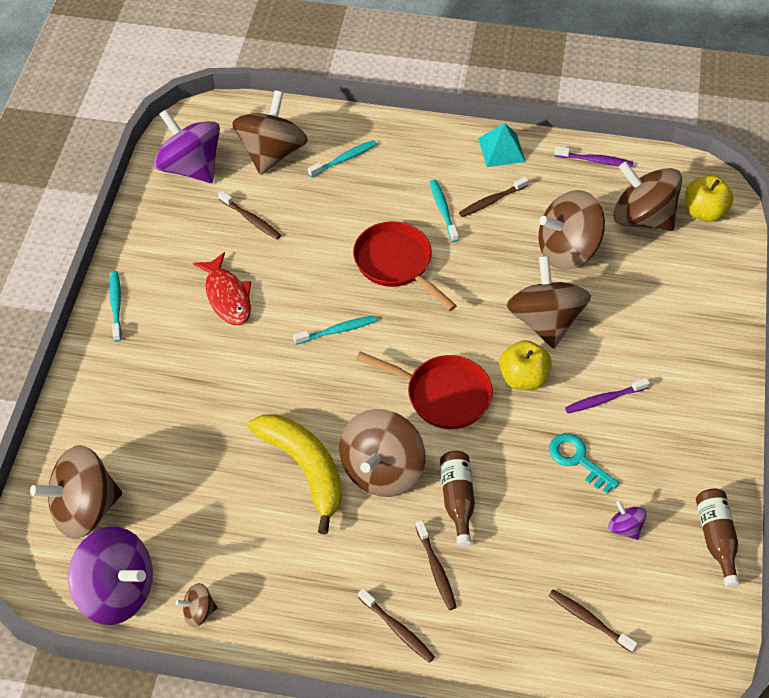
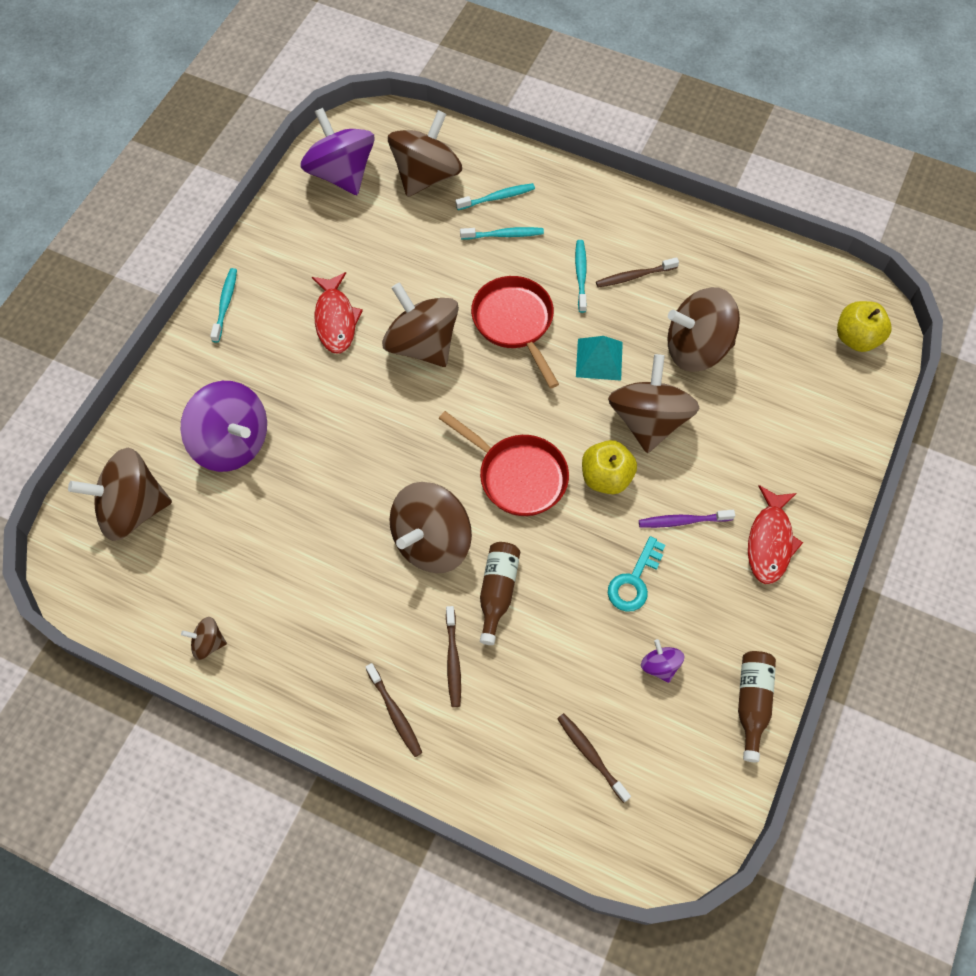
camera: 15 degrees right, 10 degrees up
purple spinning top [68,526,153,625] -> purple spinning top moved to [181,381,267,472]
brown toothbrush [218,191,281,240] -> none
yellow banana [248,414,342,535] -> none
turquoise toothbrush [293,315,377,345] -> turquoise toothbrush moved to [460,227,544,240]
turquoise pyramid [478,123,526,167] -> turquoise pyramid moved to [576,336,623,381]
turquoise key [549,433,619,494] -> turquoise key turned 120 degrees counterclockwise [608,536,665,612]
purple toothbrush [554,146,633,167] -> none
brown spinning top [613,162,682,231] -> brown spinning top moved to [382,282,459,367]
none -> red fish [748,485,803,584]

